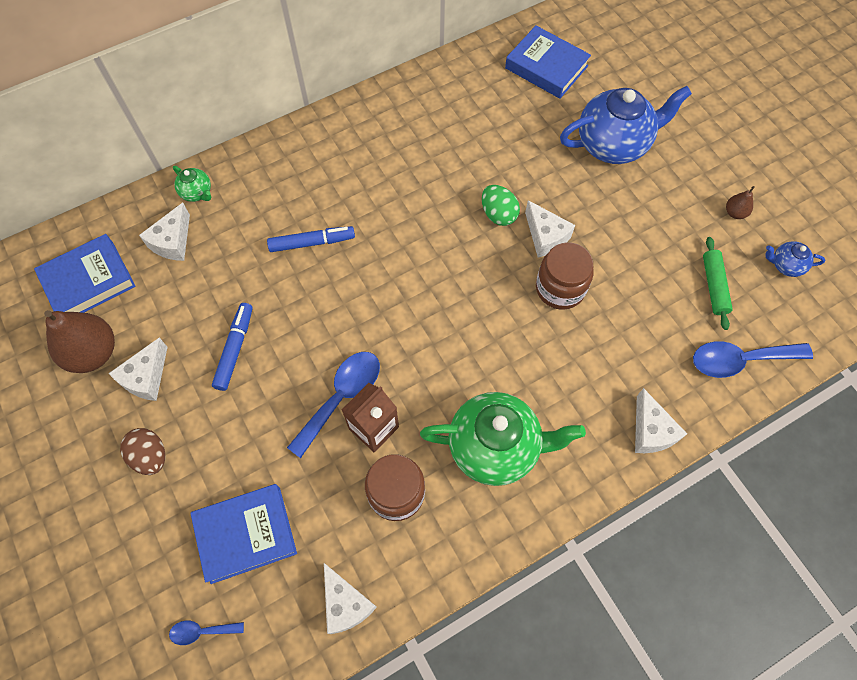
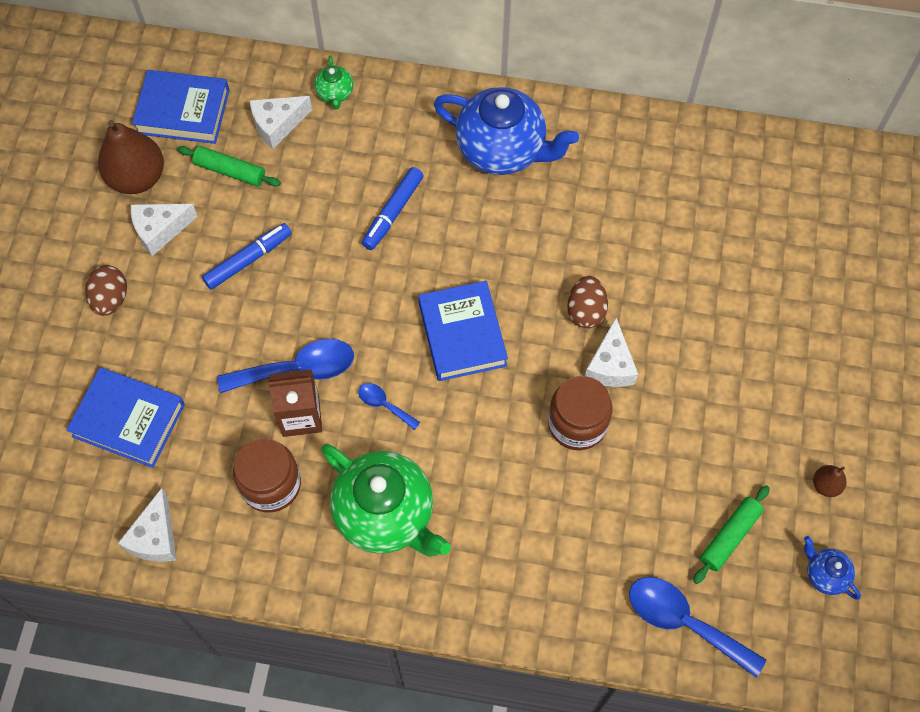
camera: 40 degrees right, 0 degrees up
blue spoon [169,621,244,645] -> blue spoon moved to [358,383,420,430]
blue marker [267,226,355,252] -> blue marker turned 90 degrees clockwise [362,167,424,250]
green egg [482,185,520,226] -> brown egg [567,276,608,329]
blue book [505,25,591,99] -> blue book moved to [418,281,508,381]
blue teapot [560,86,692,164] -> blue teapot moved to [434,87,579,175]
white cheese [635,388,687,453] -> none
none -> green rolling pin [177,146,281,186]

